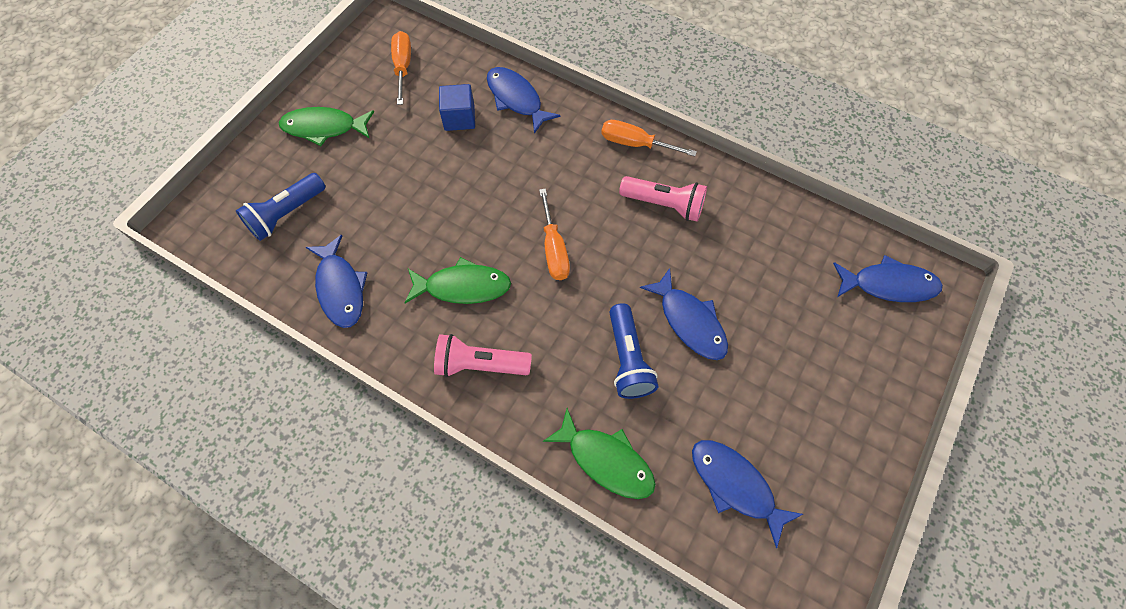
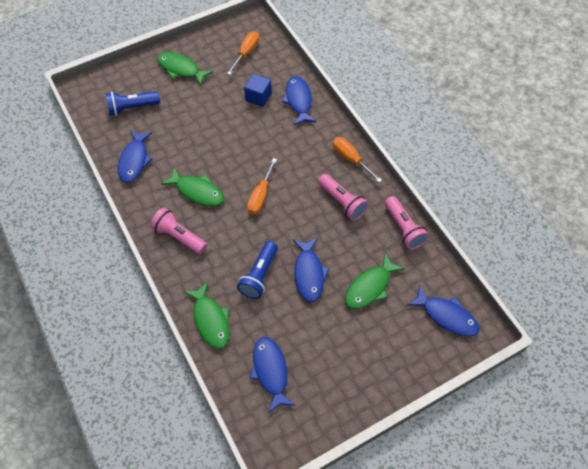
camera: 30 degrees right, 5 degrees down
none -> green fish [345,253,405,309]
none -> pink flashlight [385,196,429,250]

